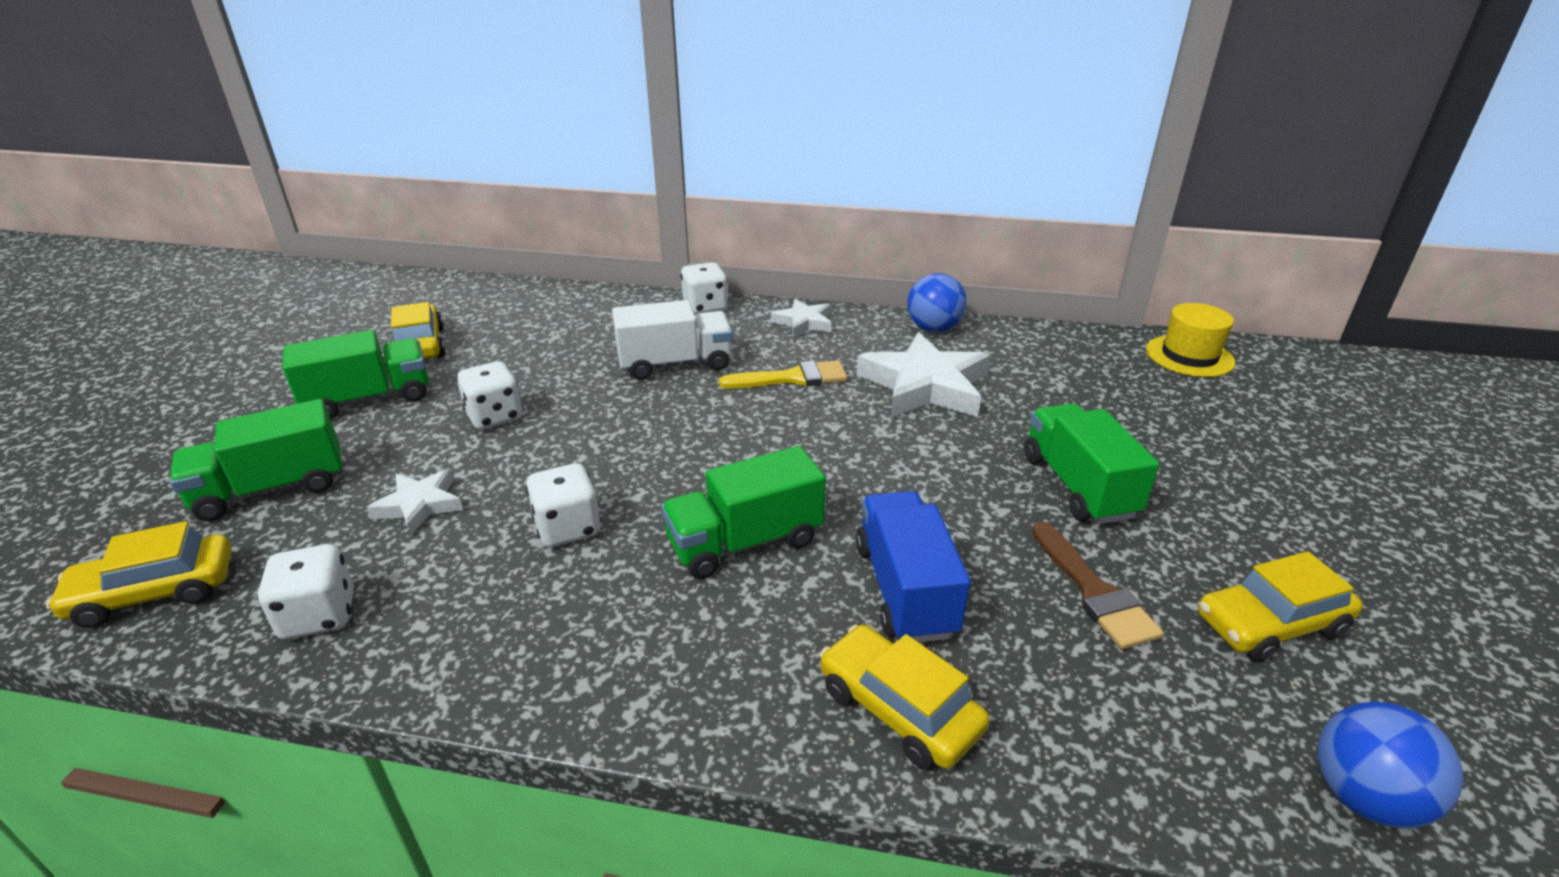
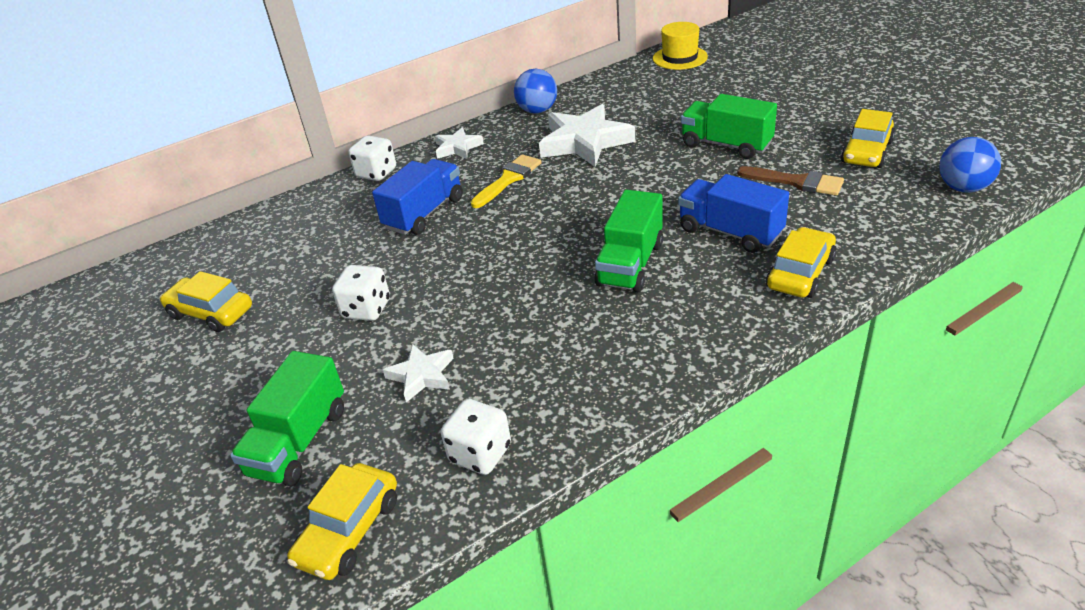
camera: 40 degrees left, 5 degrees up
green truck [283,330,428,419] -> none
white dice [526,463,601,547] -> none
white truck [612,300,733,380] -> blue truck [372,159,463,235]
yellow car [820,625,989,770] -> yellow car turned 120 degrees clockwise [766,227,836,298]

